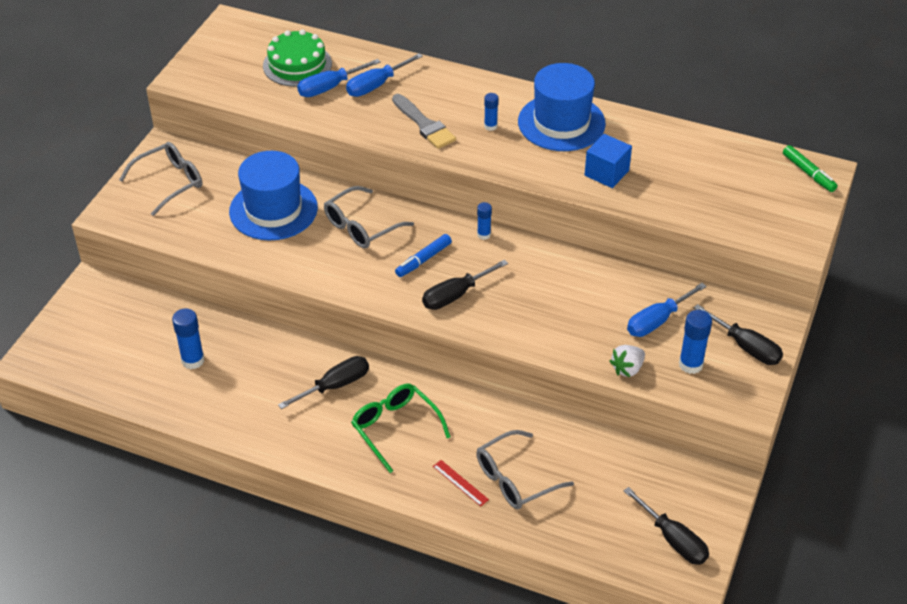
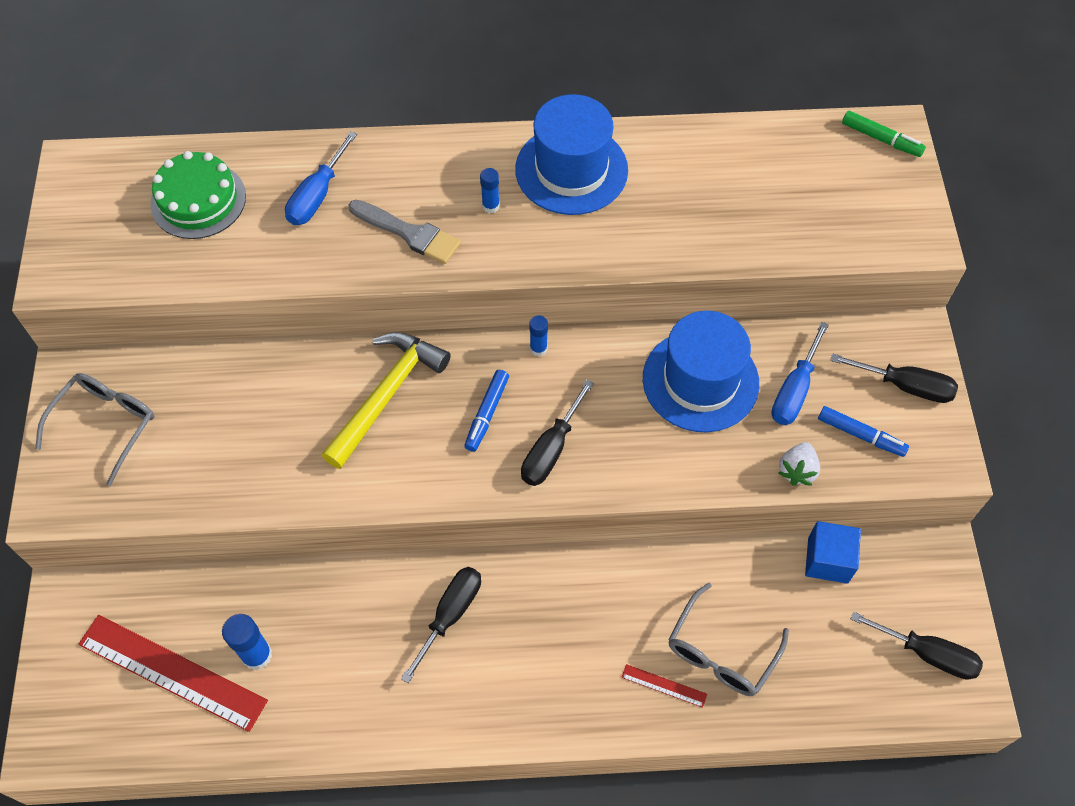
camera: 25 degrees left, 15 degrees up
blue hat [229,151,318,241] -> blue hat moved to [643,311,759,432]
blue screwdriver [297,59,381,97] -> none
grey glasses [324,186,414,249] -> yellow hammer [321,332,451,469]
green glasses [351,383,451,473] -> none
blue cube [585,134,632,188] -> blue cube moved to [805,521,861,584]
blue glue stick [679,310,712,374] -> blue marker [818,406,909,457]
none -> red ruler [78,615,268,732]

